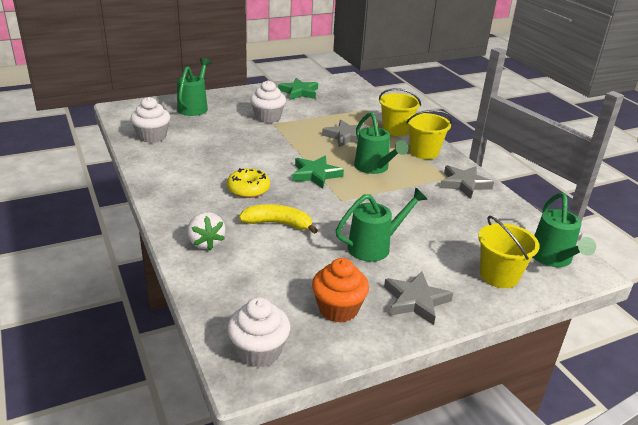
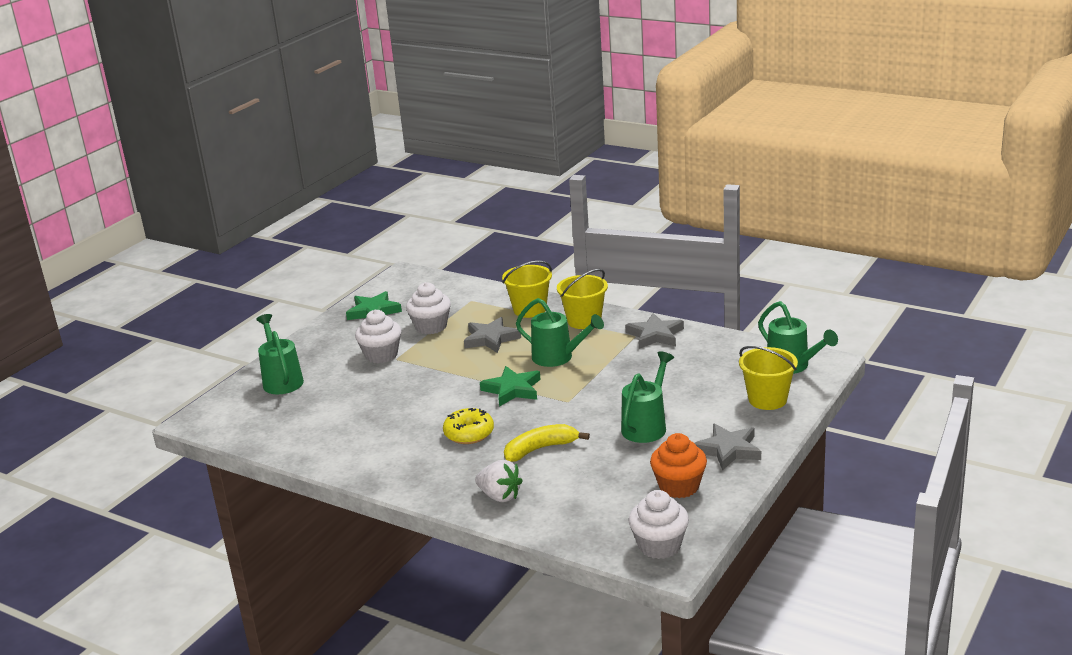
camera: 30 degrees left, 5 degrees down
white cupcake [130,97,170,143] -> white cupcake moved to [406,282,451,334]

